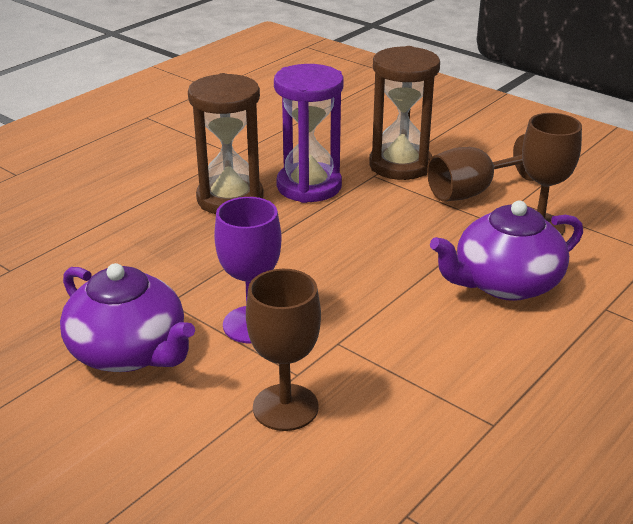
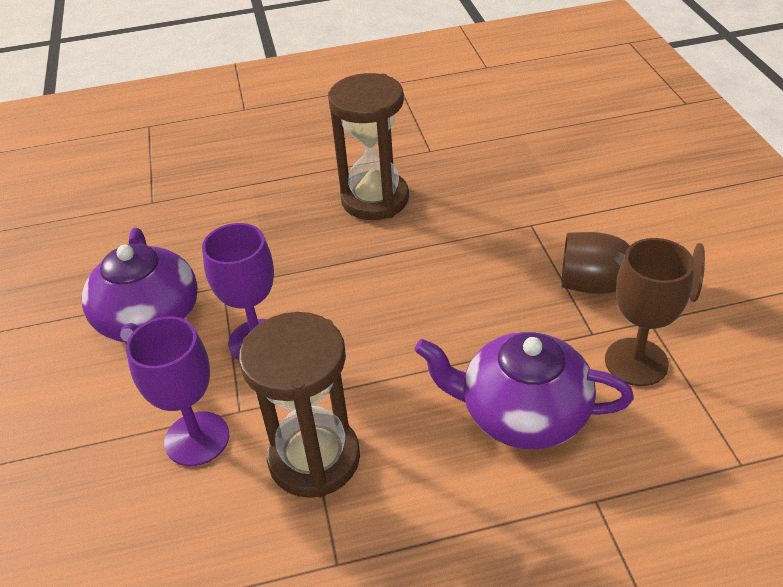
camera: 40 degrees right, 10 degrees up
brown goblet [246,269,321,431] -> purple goblet [126,316,229,466]
purple hourglass [274,64,344,203] -> none
brown hourglass [369,46,440,180] -> brown hourglass moved to [239,312,360,498]

